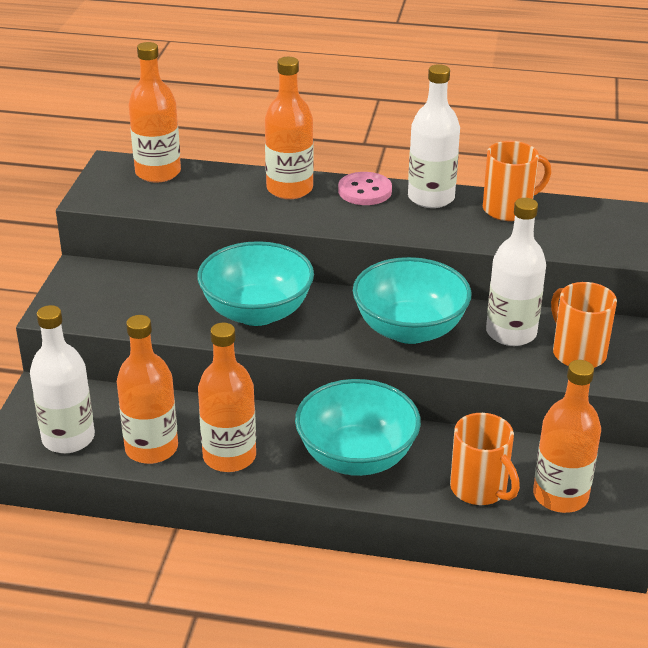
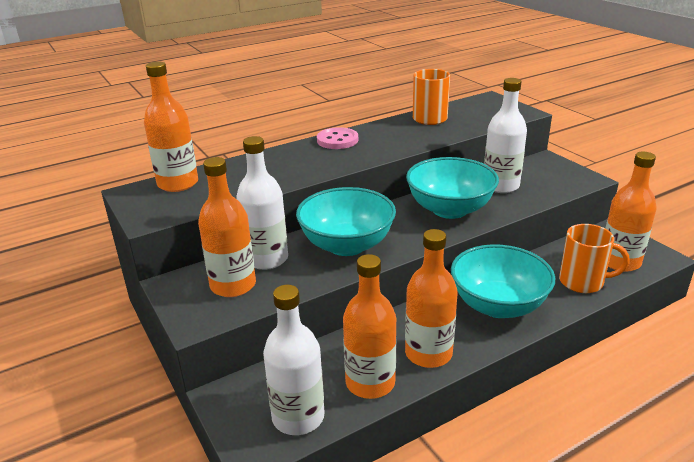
camera: 40 degrees left, 5 degrees down
orange bottle [265,57,314,199] -> orange bottle moved to [198,157,256,297]
white bottle [408,64,460,208] -> white bottle moved to [236,136,288,270]
orange mug [551,282,617,368] -> none

